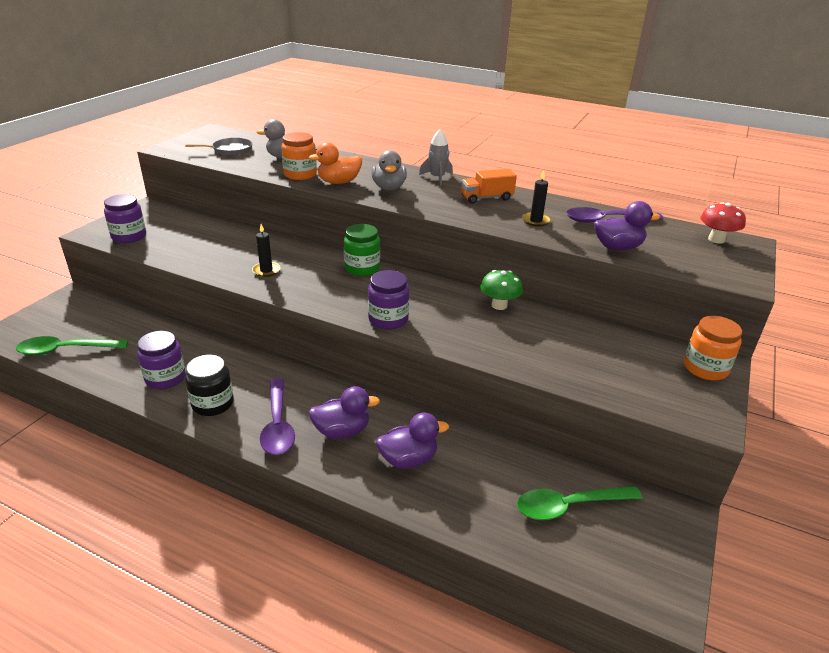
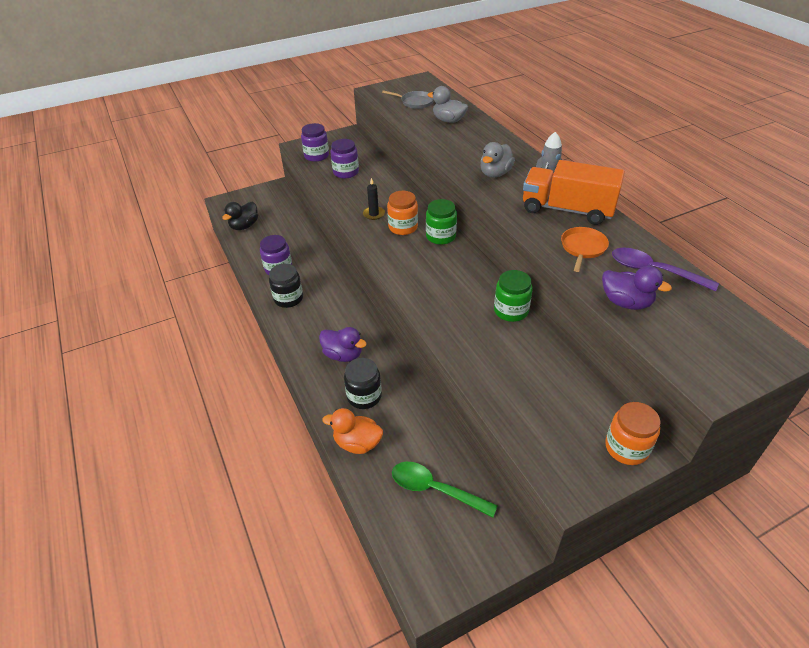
camera: 40 degrees right, 10 degrees up
green spoon [16,336,128,355] -> black duck [222,201,258,230]
purple spoon [260,378,295,455] -> none
orange jar [281,132,317,180] -> orange jar moved to [387,191,418,235]
orange duck [309,142,362,184] -> orange duck moved to [322,408,383,454]
purple jar [368,270,409,330] -> purple jar moved to [330,139,359,178]
purple duck [376,412,449,469] -> black jar [344,358,382,409]
orange truck [461,169,517,204] -> orange truck [523,160,625,225], size x1.81
green mushroom [480,270,523,310] -> green jar [494,270,533,322]
black candle [522,170,551,227] -> orange pan [561,227,609,272]
red mushroom [700,203,746,244] -> none

